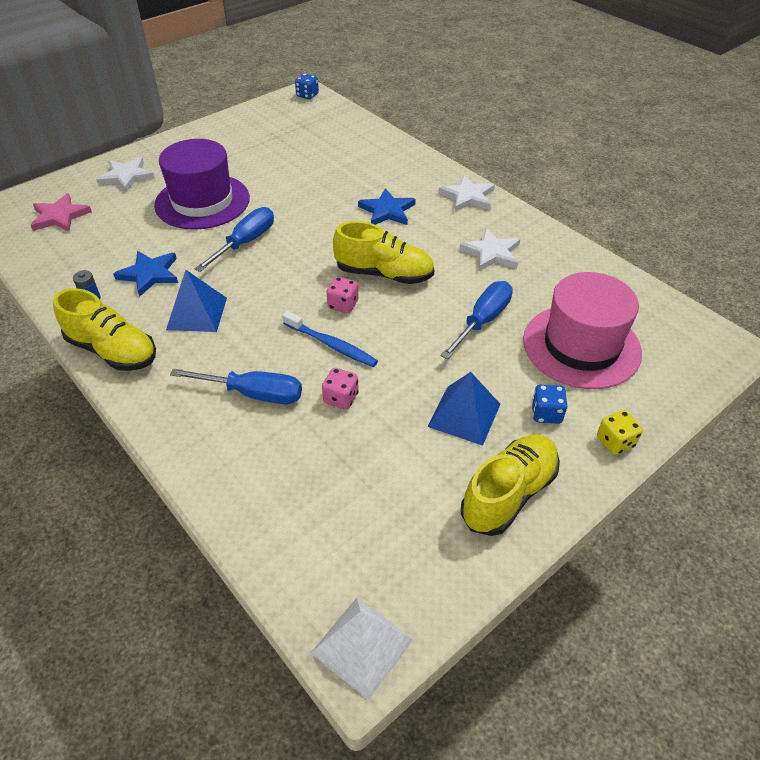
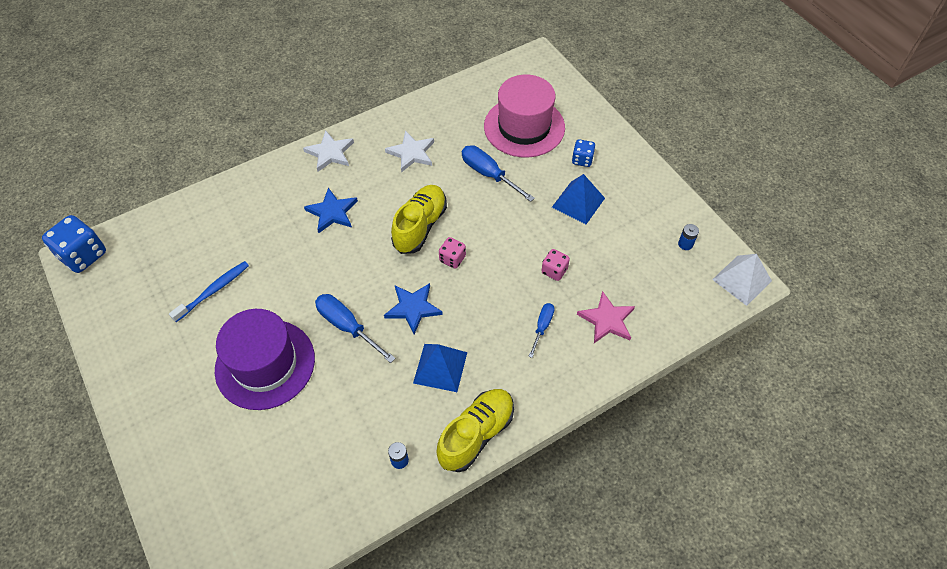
camera: 80 degrees left, 10 degrees up
pink star [31,193,92,232] -> pink star moved to [577,291,635,343]
white star [96,157,155,193] -> none
blue star [113,251,178,297] -> blue star moved to [384,283,443,334]
blue screwdriver [170,368,302,404] -> blue screwdriver [528,303,555,358], size x0.60
blue toothbrush [282,311,378,367] -> blue toothbrush moved to [169,261,249,322]
blue dice [295,74,319,99] -> blue dice [42,215,106,273], size x1.81
yellow shoe [461,435,560,536] -> none
yellow dice [597,410,643,455] -> none
none -> blue battery [678,224,699,250]

